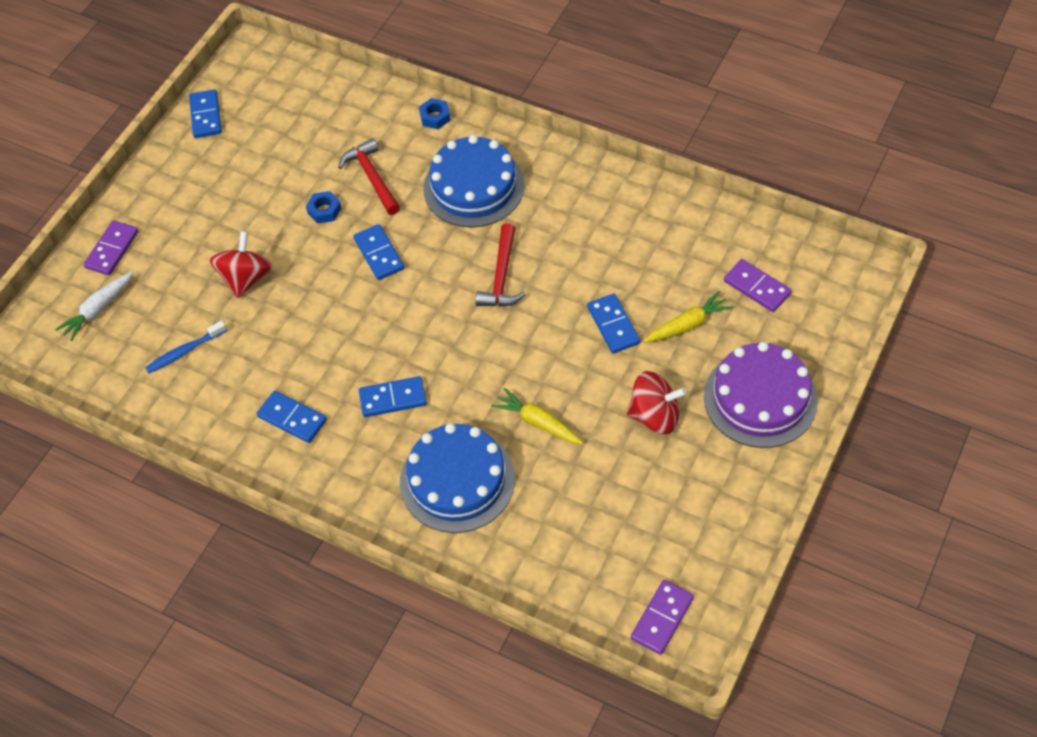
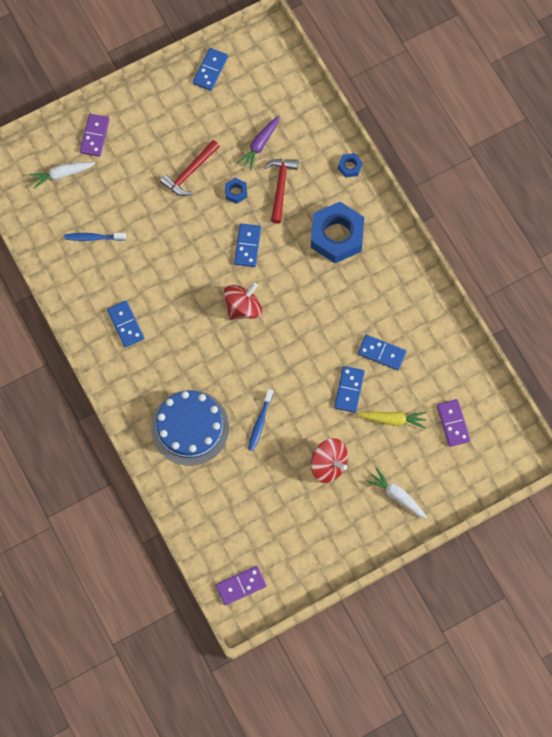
camera: 30 degrees right, 15 degrees up
purple domino [84,220,139,275] -> purple domino turned 45 degrees counterclockwise [80,114,110,157]
red spinning top [210,231,272,298] -> red spinning top moved to [224,283,262,320]
blue domino [359,376,427,417] -> blue domino moved to [358,334,406,370]
blue cake [423,135,525,227] -> blue nut [311,202,364,263]
red hammer [476,223,526,307] -> red hammer moved to [160,140,220,196]
yellow carrot [491,388,583,444] -> blue toothbrush [248,389,273,451]
purple cake [704,342,818,448] -> white carrot [366,468,428,519]
none -> purple carrot [237,115,280,171]

